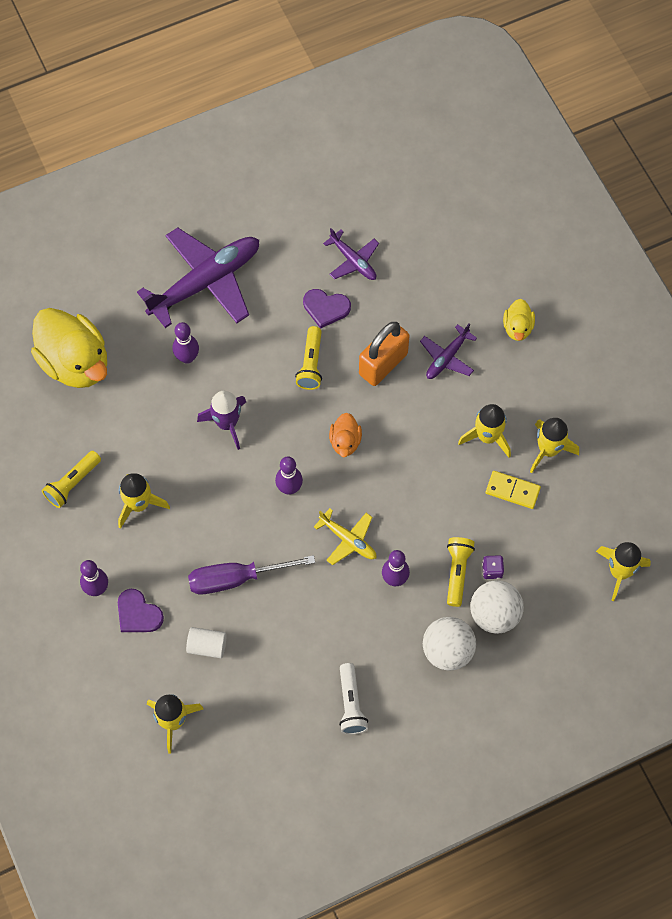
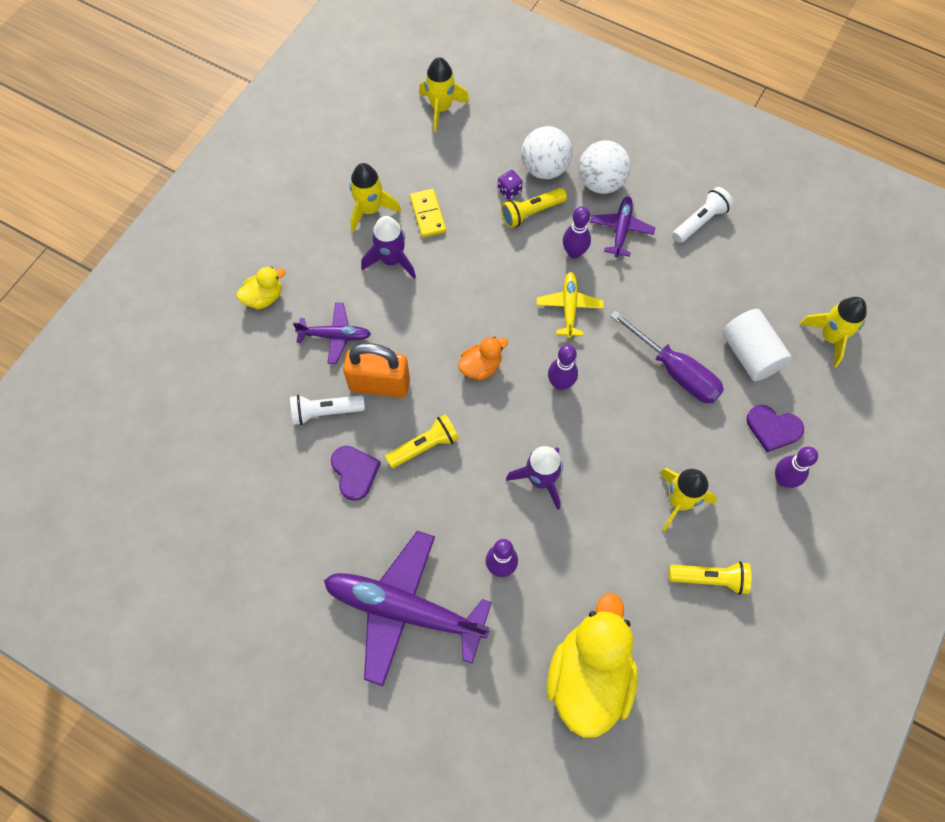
camera: 125 degrees left, 0 degrees up
purple heart [118,589,164,632] -> purple heart turned 105 degrees clockwise [747,405,804,452]
white cylinder [186,627,227,658] -> white cylinder [722,309,792,381], size x1.58
purple plane [323,228,379,280] -> purple plane moved to [590,197,655,257]
yellow rocket [458,404,511,458] -> purple rocket [361,216,416,279]
none -> white flashlight [290,395,365,425]

